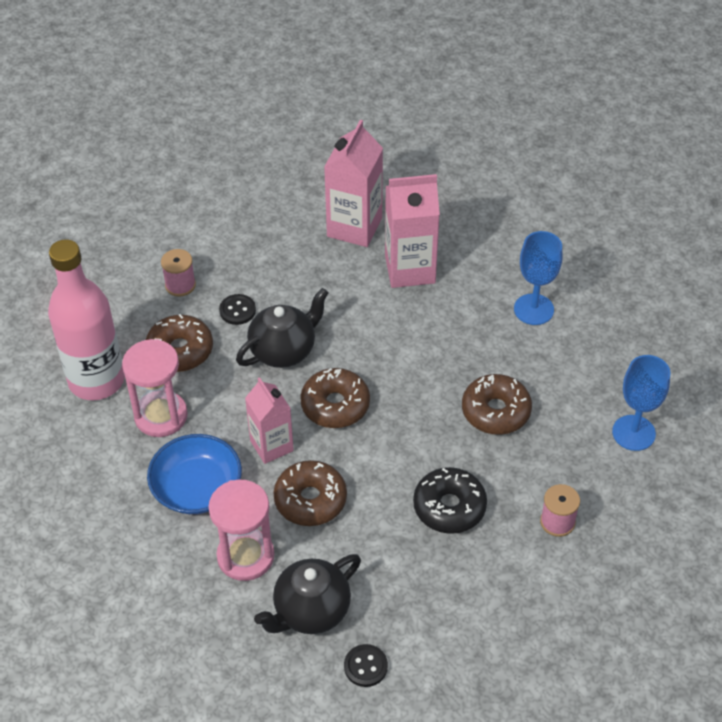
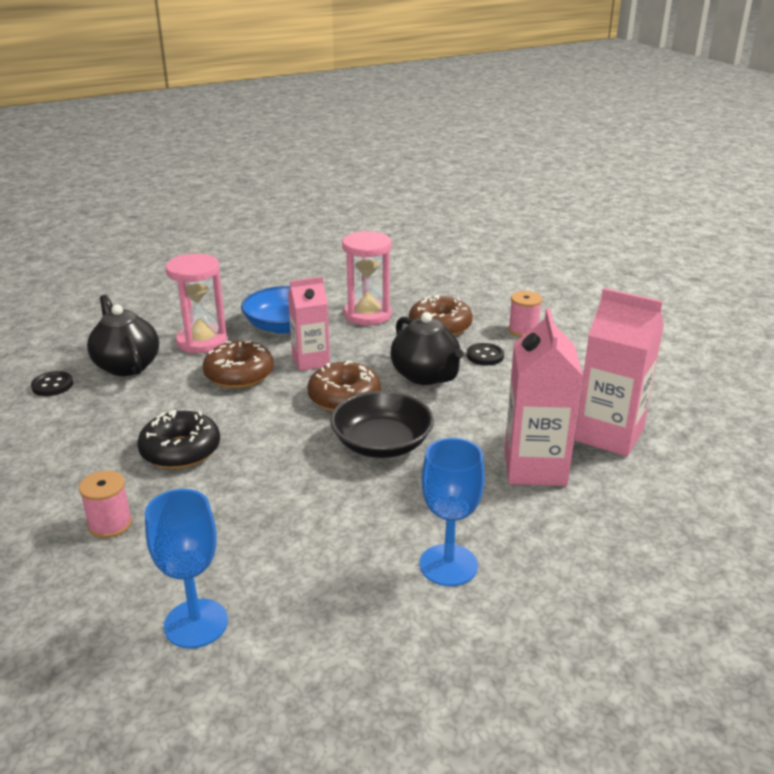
camera: 100 degrees right, 20 degrees down
pink bottle [48,240,125,400] -> none
brown donut [462,374,532,435] -> none
none -> black bowl [330,391,434,458]

